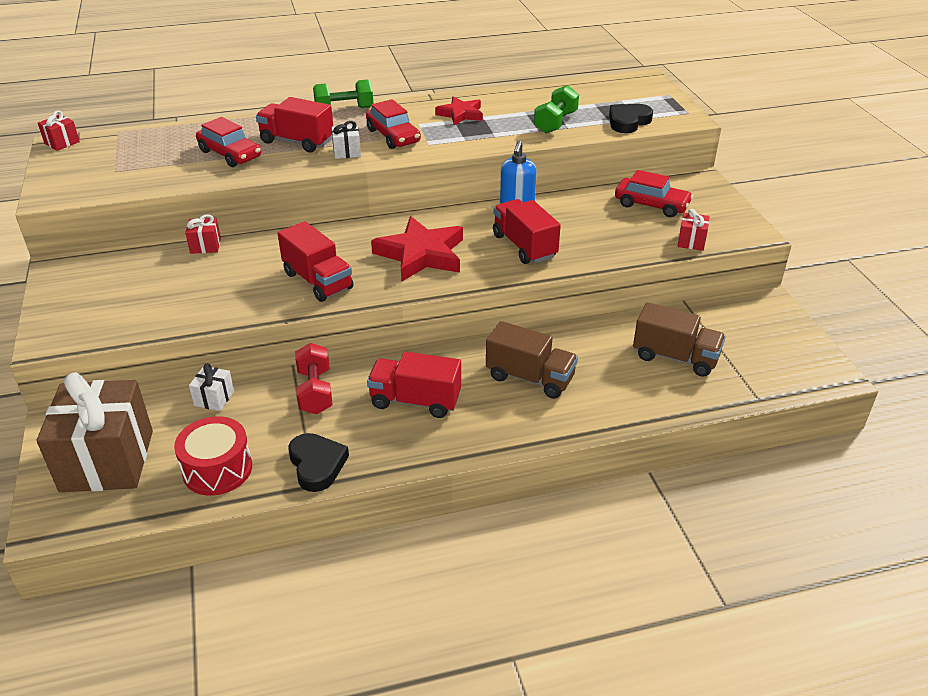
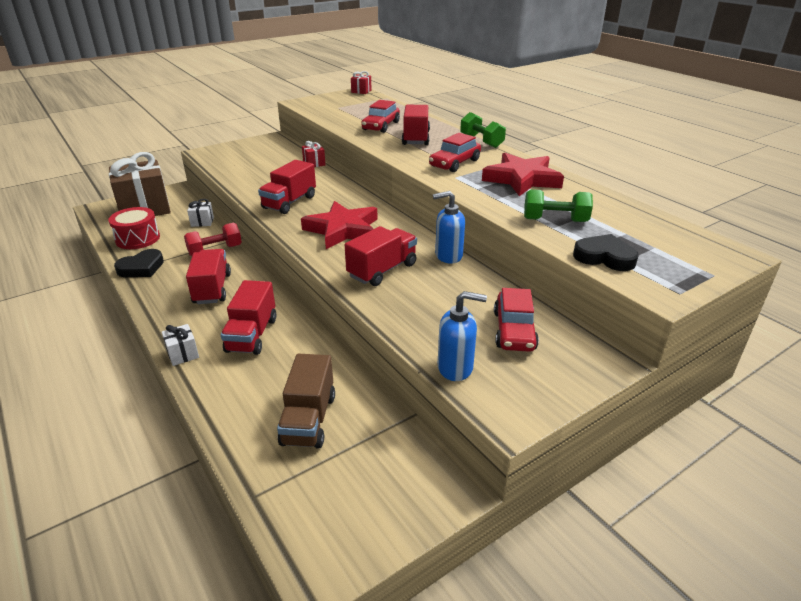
camera: 70 degrees right, 5 degrees down
white gift [332,121,361,159] -> white gift moved to [162,324,199,366]
red star [435,97,483,125] -> red star [482,152,564,196], size x1.68
brown truck [486,321,578,399] -> red truck [221,280,276,355]
red gift [678,209,709,251] -> blue soap dispenser [438,291,487,381]

